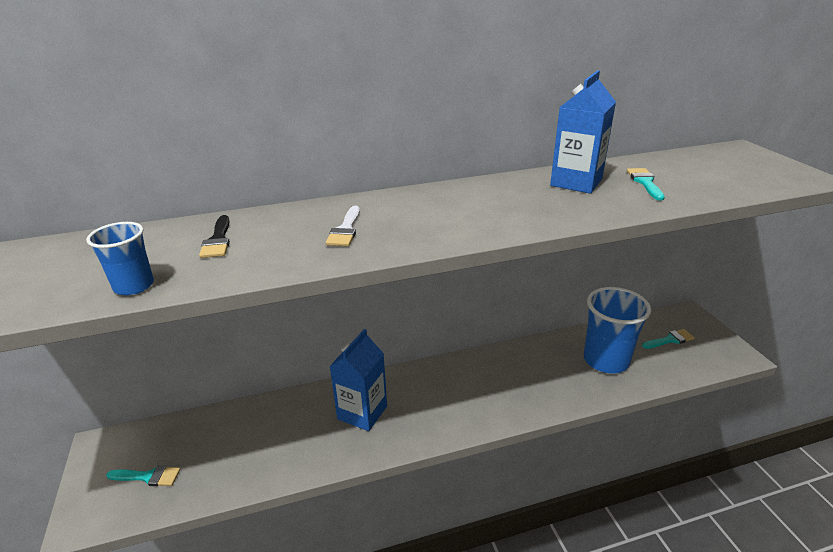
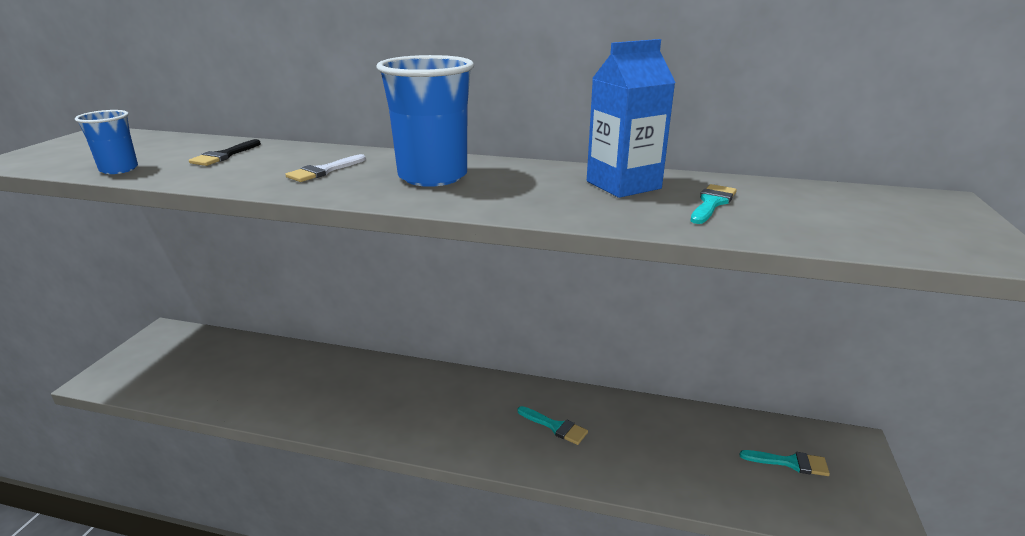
camera: 30 degrees right, 5 degrees down
turquoise brush [106,466,180,486] -> turquoise brush moved to [518,406,588,445]
blue carton [329,329,387,431] -> none
blue cup [584,287,651,374] -> blue cup moved to [376,55,474,187]

